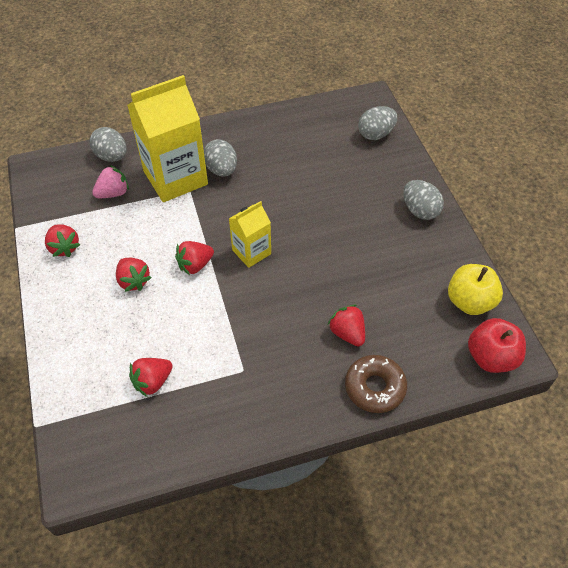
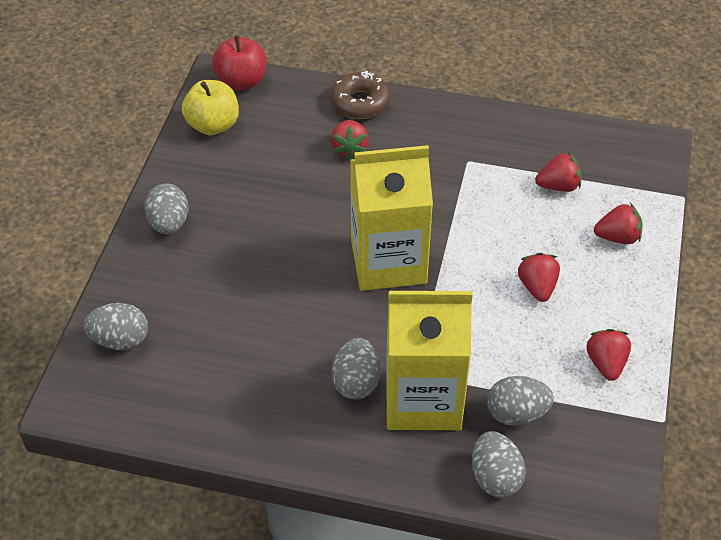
camera: 150 degrees left, 5 degrees down
pink strawberry [92,165,129,198] -> grey egg [487,376,554,426]
red strawberry [175,241,214,275] -> red strawberry moved to [594,203,642,244]
yellow carton [229,201,271,268] -> yellow carton [350,145,433,291], size x1.88

